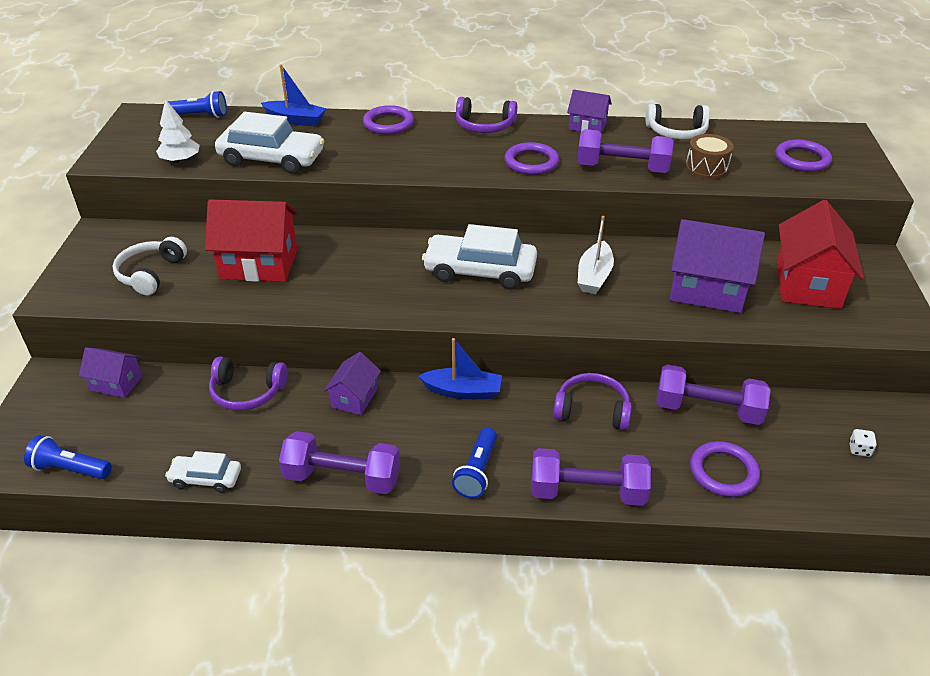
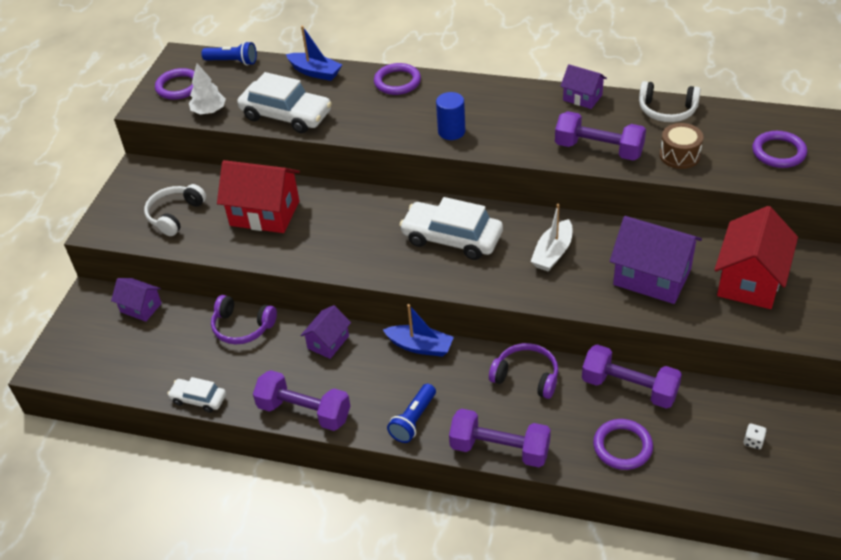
camera: 15 degrees right, 5 degrees up
blue flashlight [24,435,112,479] -> none
purple headphones [456,97,517,133] -> none
purple ring [504,142,559,175] -> purple ring moved to [155,68,195,100]
none -> blue cylinder [436,92,465,140]

